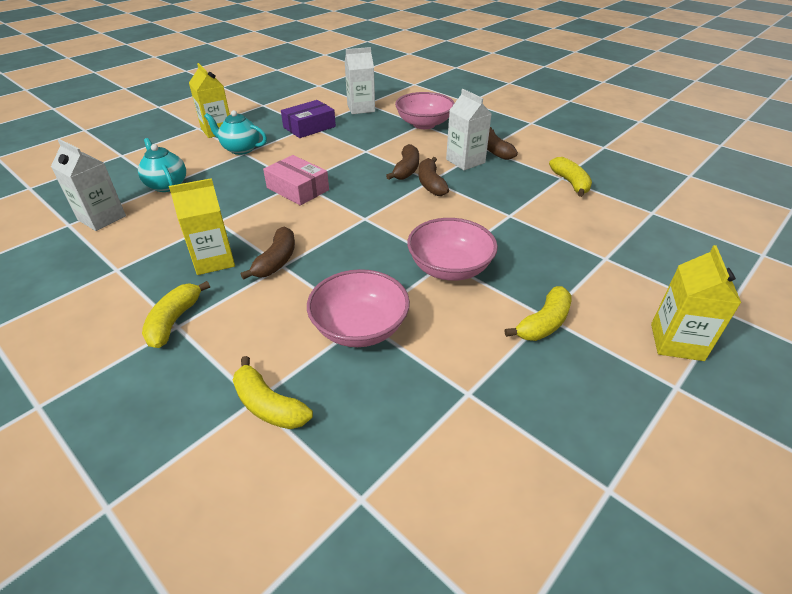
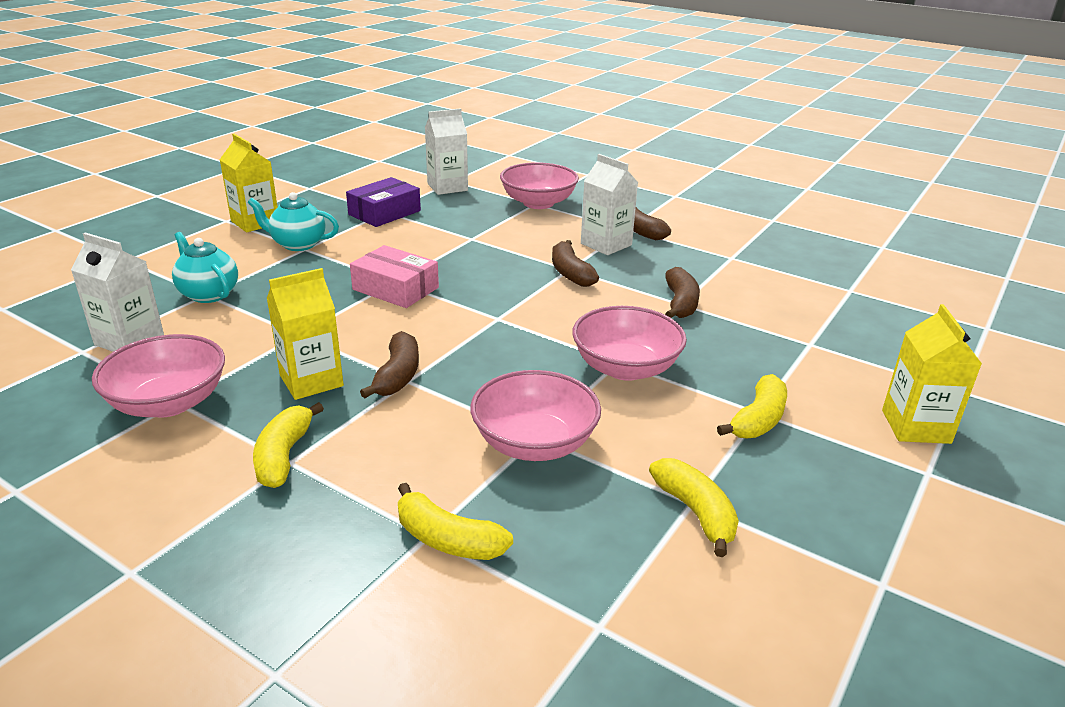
camera: 10 degrees left, 10 degrees down
brown banana [386,144,419,180] -> brown banana moved to [665,267,700,318]
yellow banana [549,157,592,197] -> yellow banana moved to [649,458,739,557]
none -> pink bowl [92,334,225,417]

